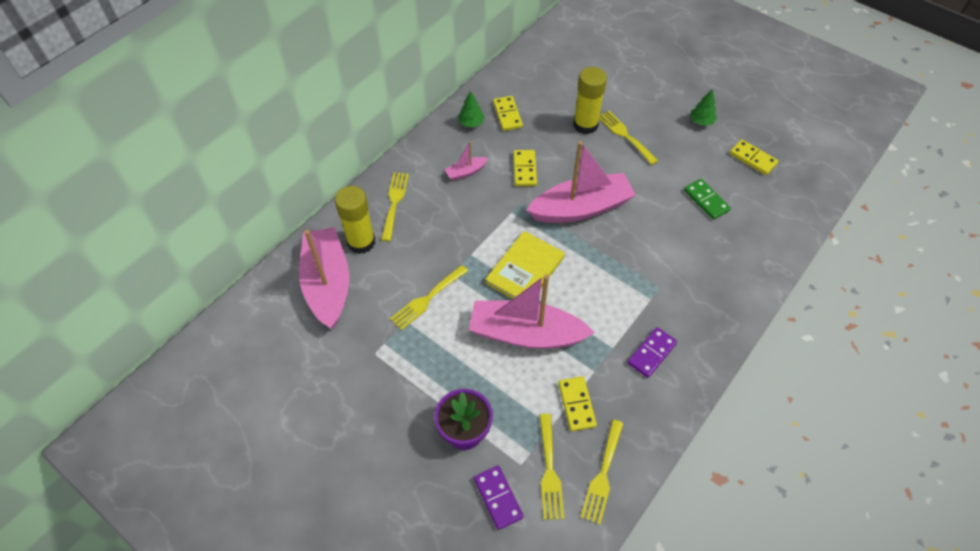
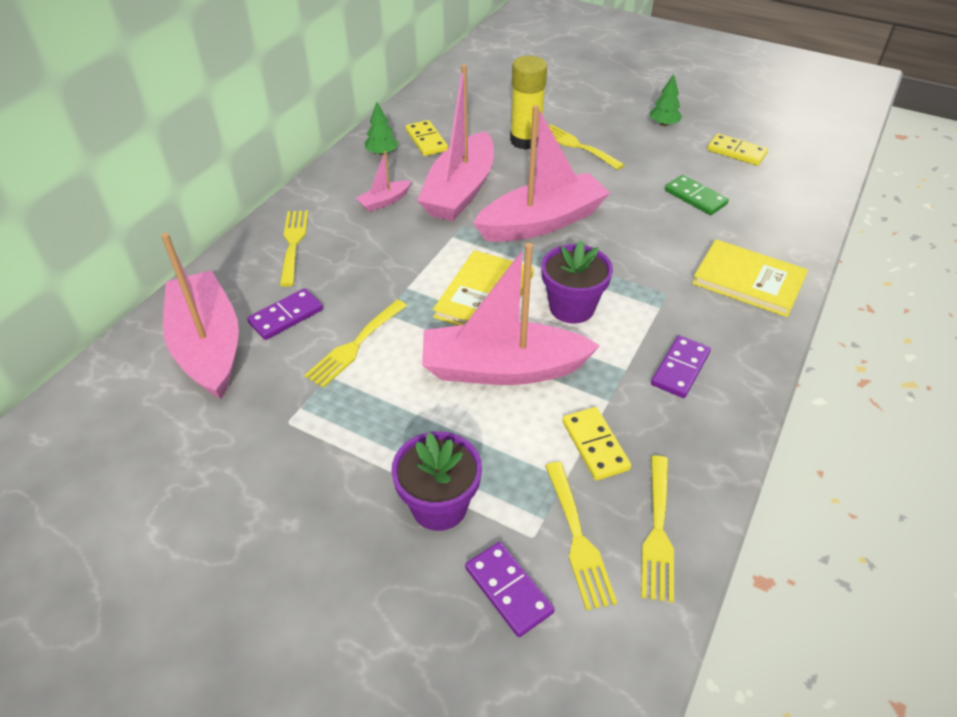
camera: 10 degrees left, 10 degrees down
yellow glue stick [335,186,375,254] -> none
yellow domino [513,150,537,186] -> pink boat [417,64,494,221]
none -> purple domino [247,288,323,340]
none -> purple flower pot [541,240,613,324]
none -> yellow book [692,239,808,317]

